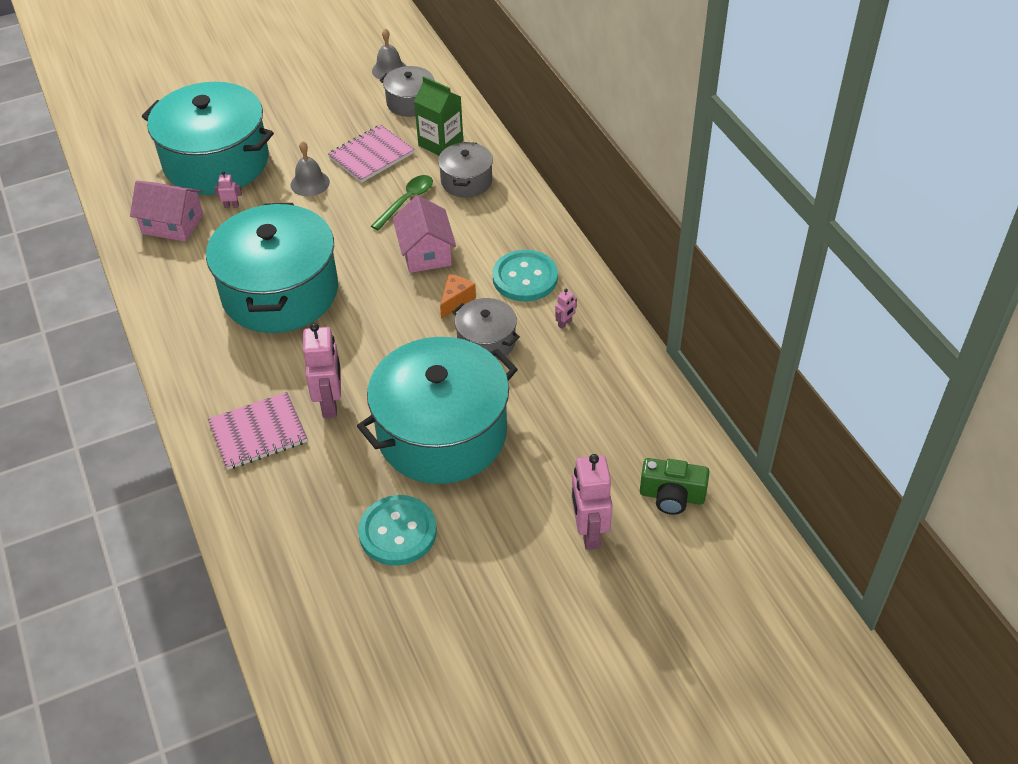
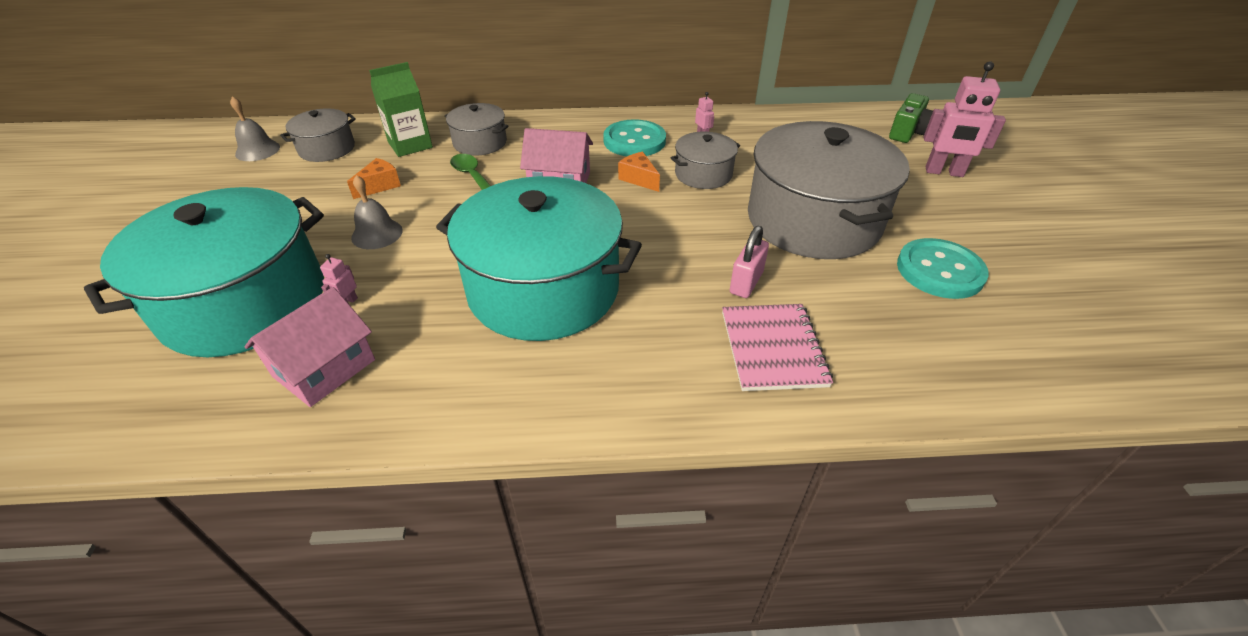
camera: 70 degrees left, 5 degrees down
pink robot [303,323,341,418] -> pink padlock [730,226,769,298]
pink notebook [328,125,415,183] -> orange cheese [347,158,401,199]
turquoise pot [357,337,518,484] -> grey pot [748,121,910,259]

